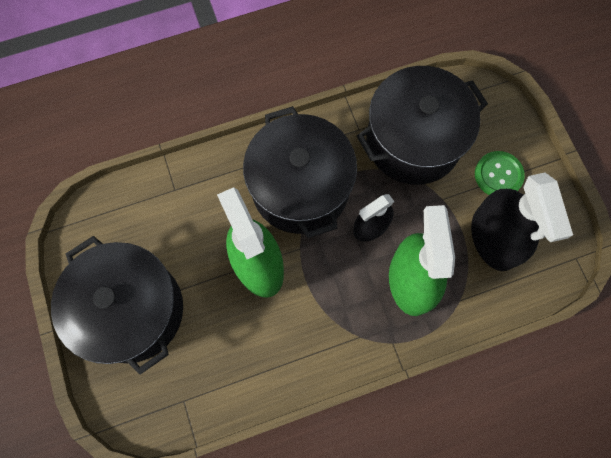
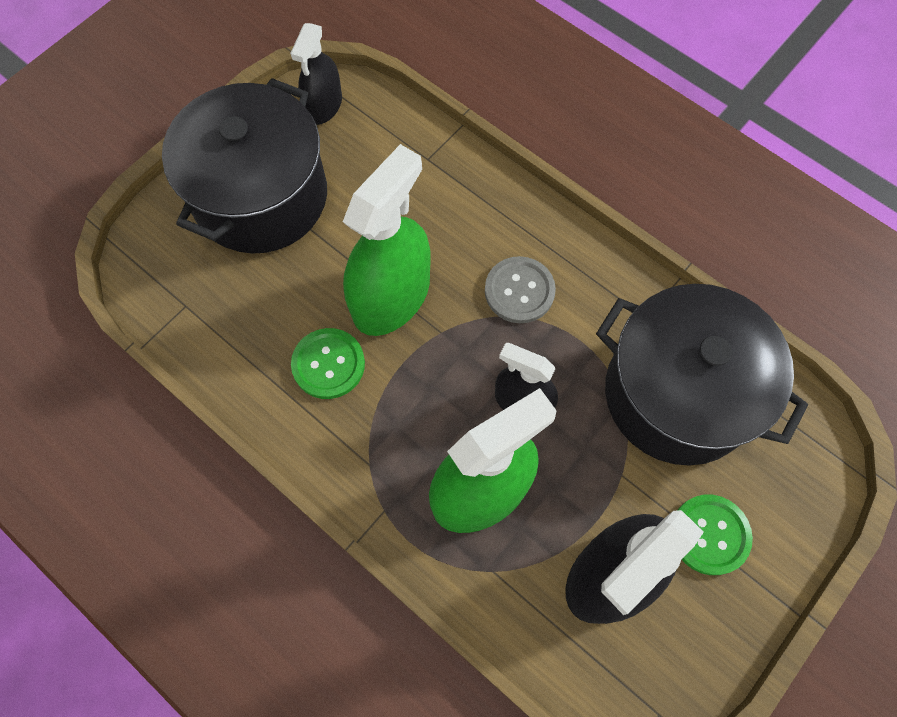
camera: 60 degrees right, 5 degrees down
black pot [243,106,357,238] -> grey button [485,256,556,323]
none -> black spray bottle [290,23,342,125]
none -> green button [291,328,365,399]

